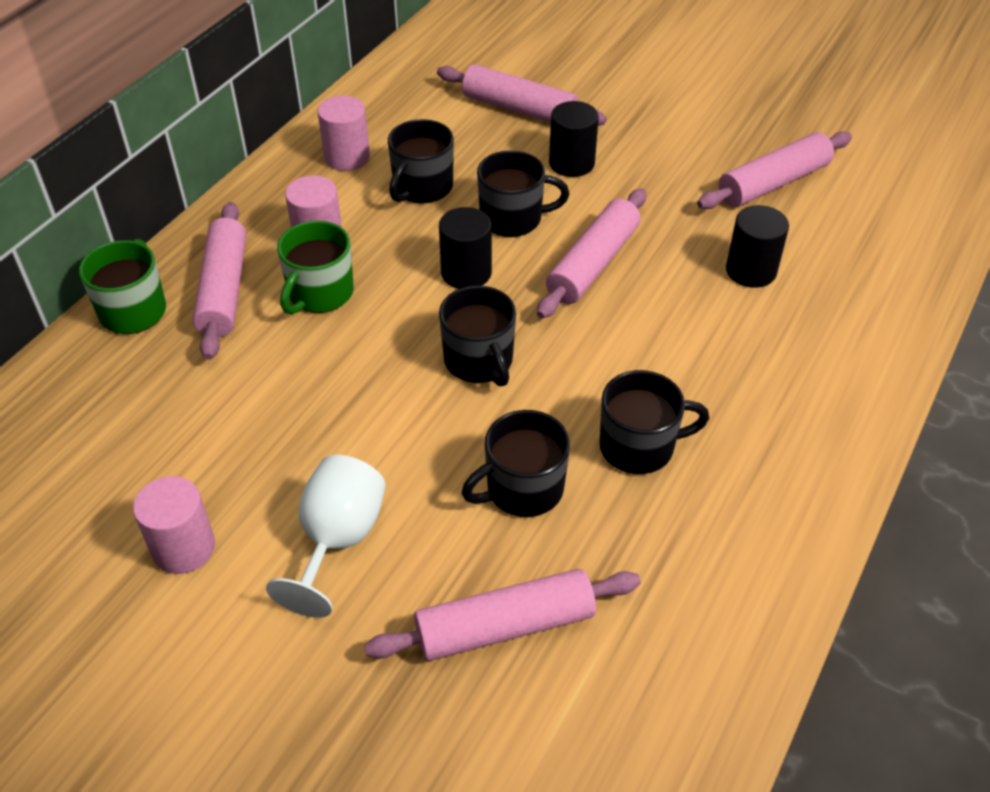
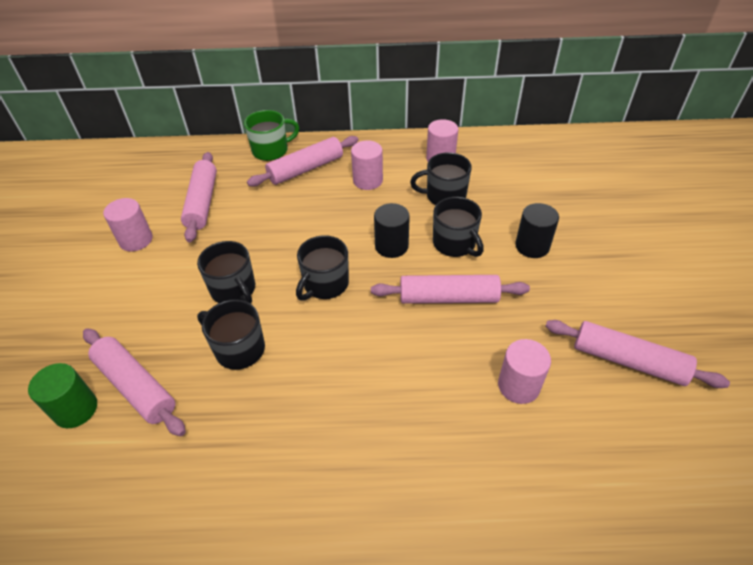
camera: 60 degrees right, 0 degrees up
white goblet [266,455,386,618] -> none
green mug [277,221,354,315] -> none
pink rolling pin [437,64,607,126] -> pink rolling pin moved to [181,152,217,242]
black mug [600,370,709,474] -> black mug moved to [197,241,255,304]
black cylinder [726,205,789,288] -> pink cylinder [498,339,551,404]
none -> green cylinder [28,363,97,428]

